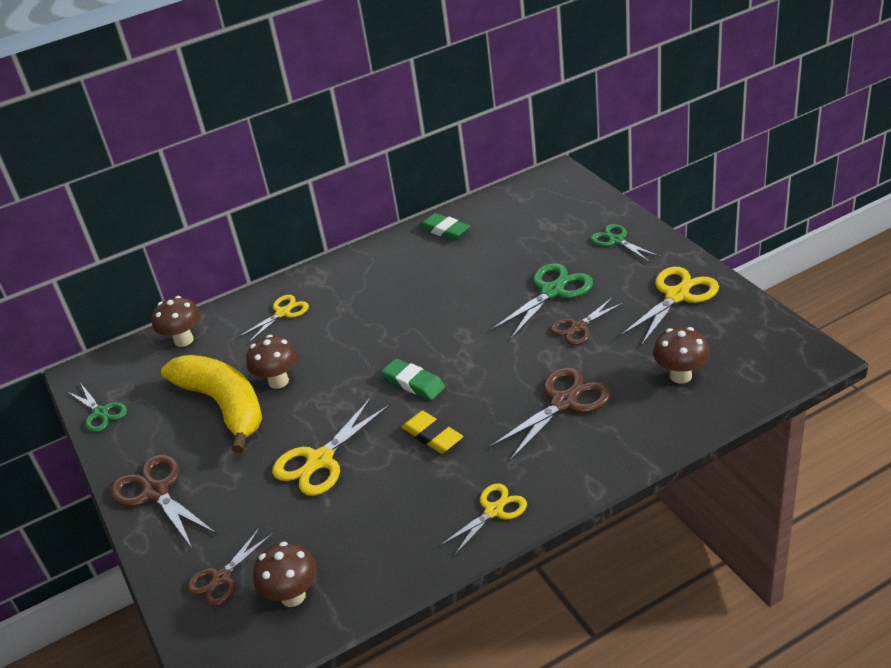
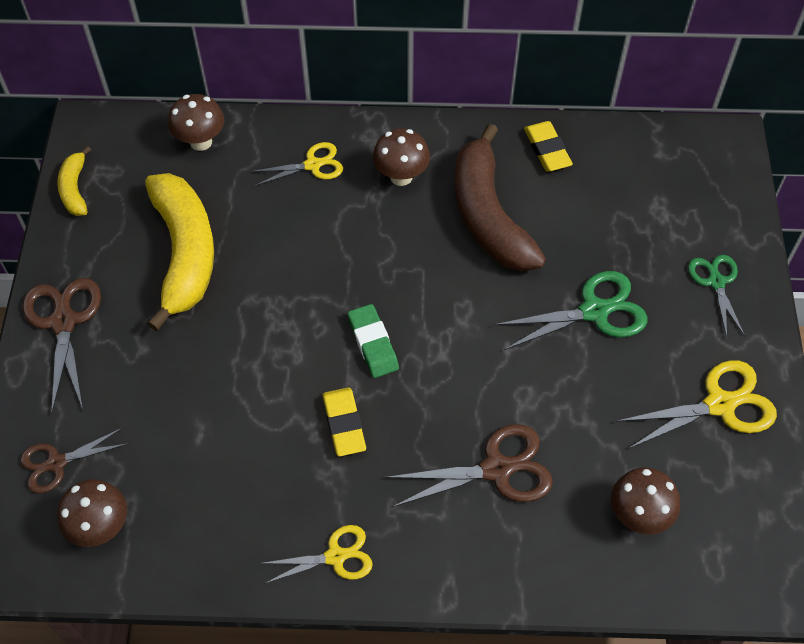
camera: 25 degrees right, 20 degrees up
green scissors [68,384,127,432] -> yellow banana [57,146,91,216]
brown mushroom [246,335,298,389] -> brown mushroom moved to [373,128,430,186]
yellow scissors [272,397,390,496] -> none
green eraser [419,213,470,240] -> yellow eraser [524,121,573,171]
brown scissors [550,298,623,345] -> none
none -> brown banana [455,124,546,271]

